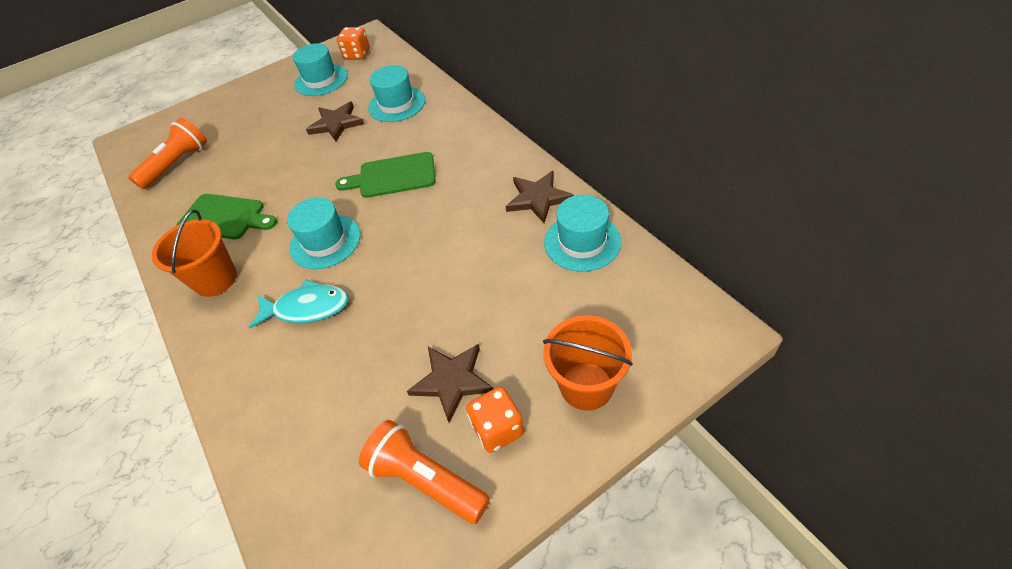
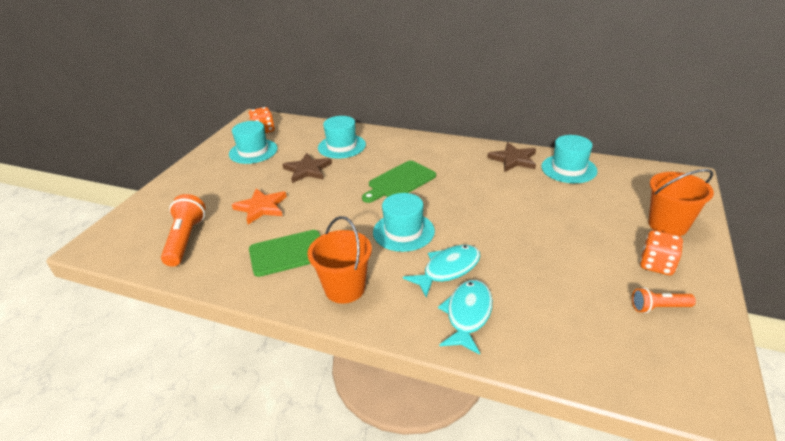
camera: 40 degrees left, 15 degrees down
orange flashlight [359,420,490,524] -> orange flashlight [632,288,696,313], size x0.58
brown star [407,344,493,423] -> none
none -> orange star [232,188,287,224]
none -> turquoise fish [438,280,493,355]

